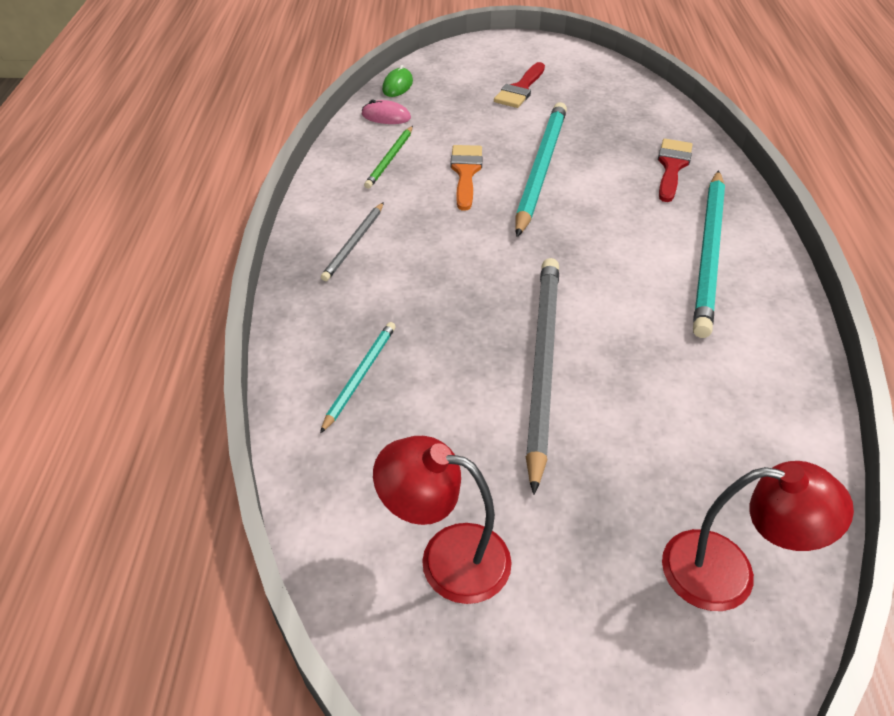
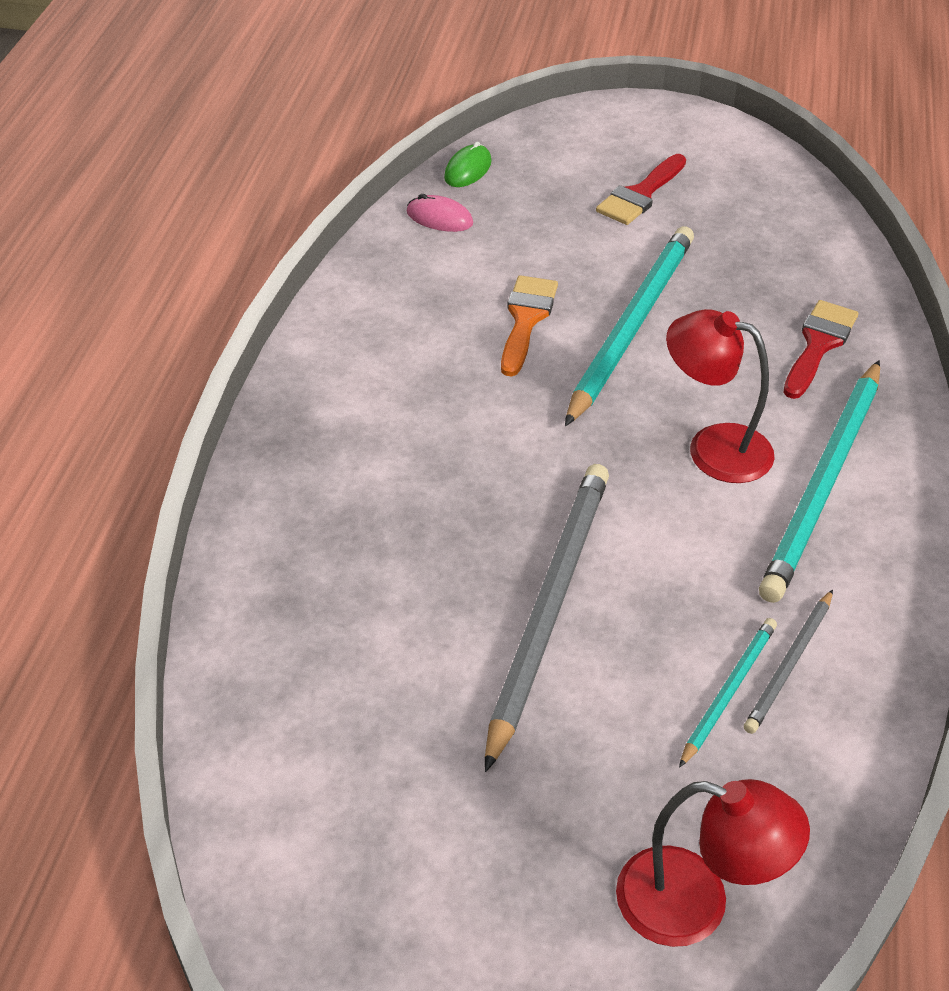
camera: 10 degrees right, 0 degrees up
turquoise pencil [320,322,396,434] -> turquoise pencil moved to [679,618,777,768]
grey pencil [321,202,384,281] -> grey pencil moved to [744,589,833,734]
green pencil [364,126,413,189] -> none
red lamp [373,436,512,604] -> red lamp moved to [666,309,775,483]

